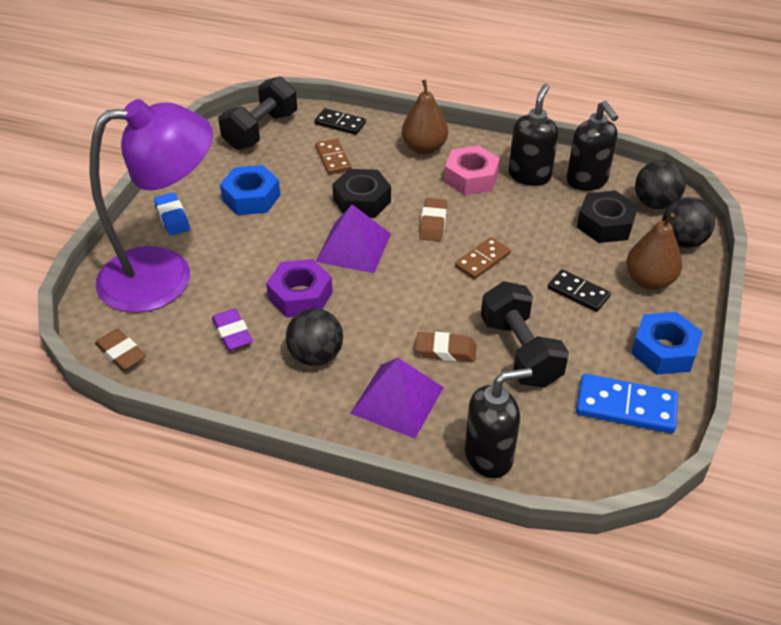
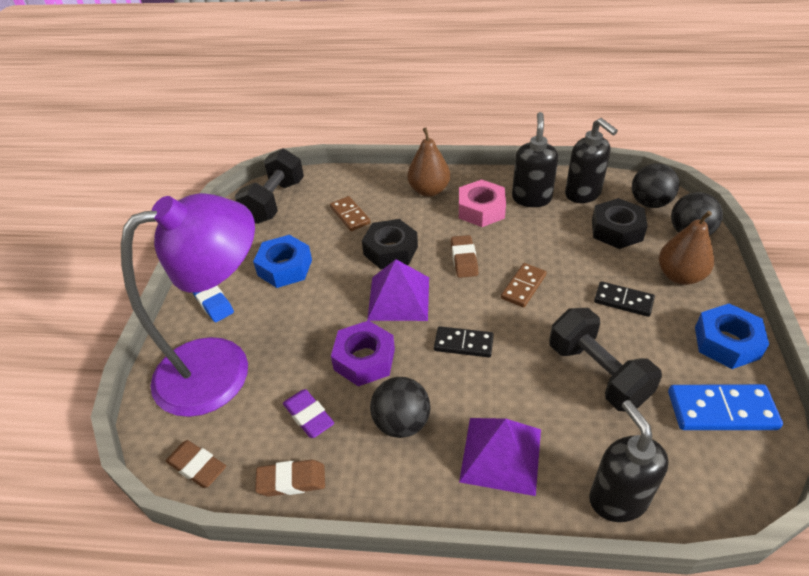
camera: 10 degrees left, 0 degrees up
black domino [314,108,366,135] -> black domino moved to [434,326,494,357]
brown eraser [415,332,476,362] -> brown eraser moved to [255,460,325,496]
black soap dispenser [465,368,532,478] -> black soap dispenser turned 75 degrees counterclockwise [589,400,669,522]

